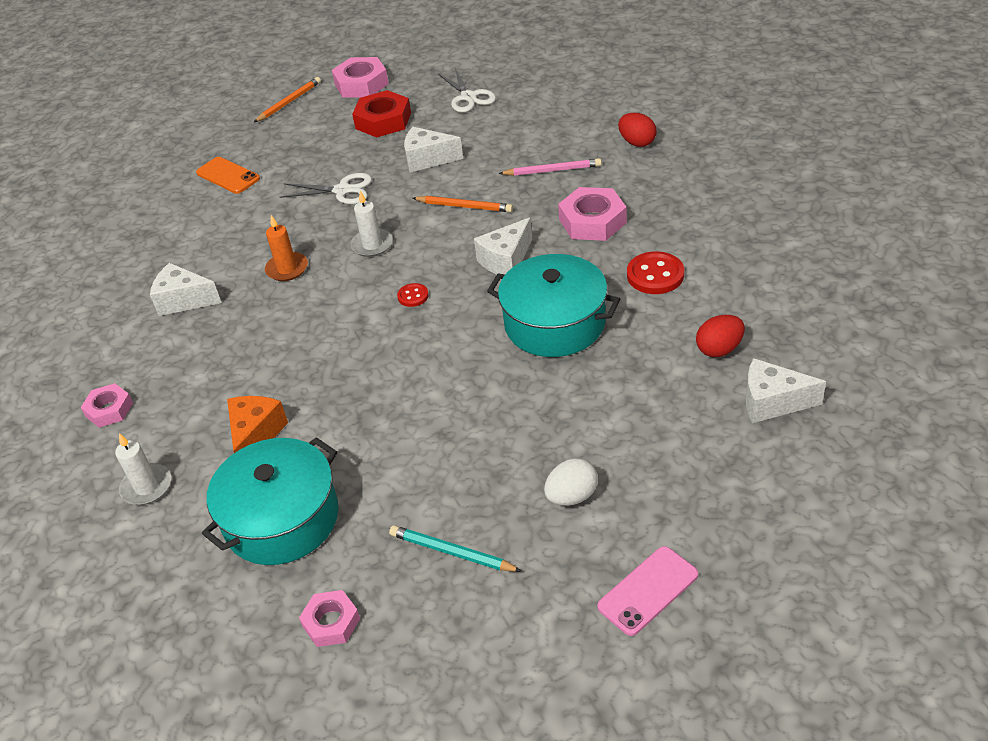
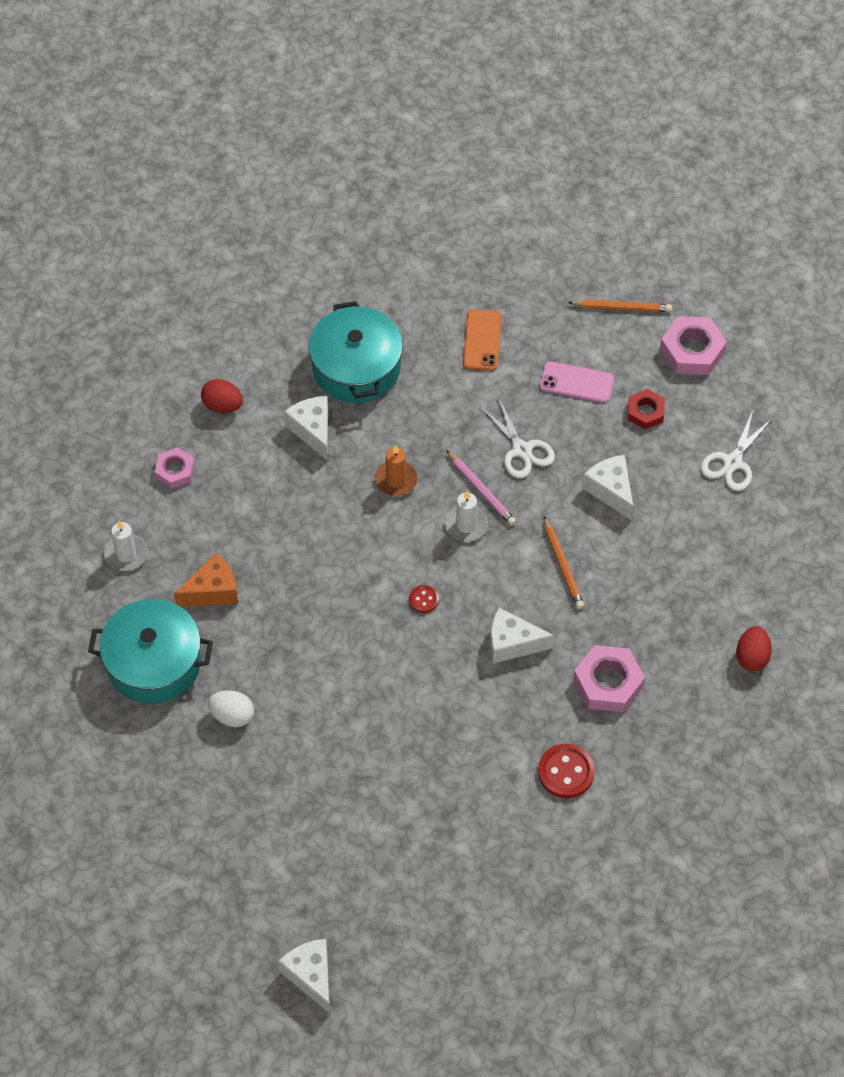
camera: 50 degrees right, 15 degrees up
pink nut [299,590,360,647] -> none
red nut [352,90,411,138] -> red nut [628,389,665,429], size x0.62
turquoise pencil [389,525,522,572] -> none
turquoise pot [487,254,620,357] -> turquoise pot moved to [308,301,403,403]
pink pencil [499,158,602,176] -> pink pencil moved to [446,450,516,526]
white egg [544,458,598,506] -> white egg moved to [208,690,254,727]
pink phone [597,546,698,636] -> pink phone moved to [540,361,614,403]
red egg [696,315,745,357] -> red egg moved to [201,379,243,413]
white cheese [746,358,826,423] -> white cheese moved to [278,939,330,1013]

